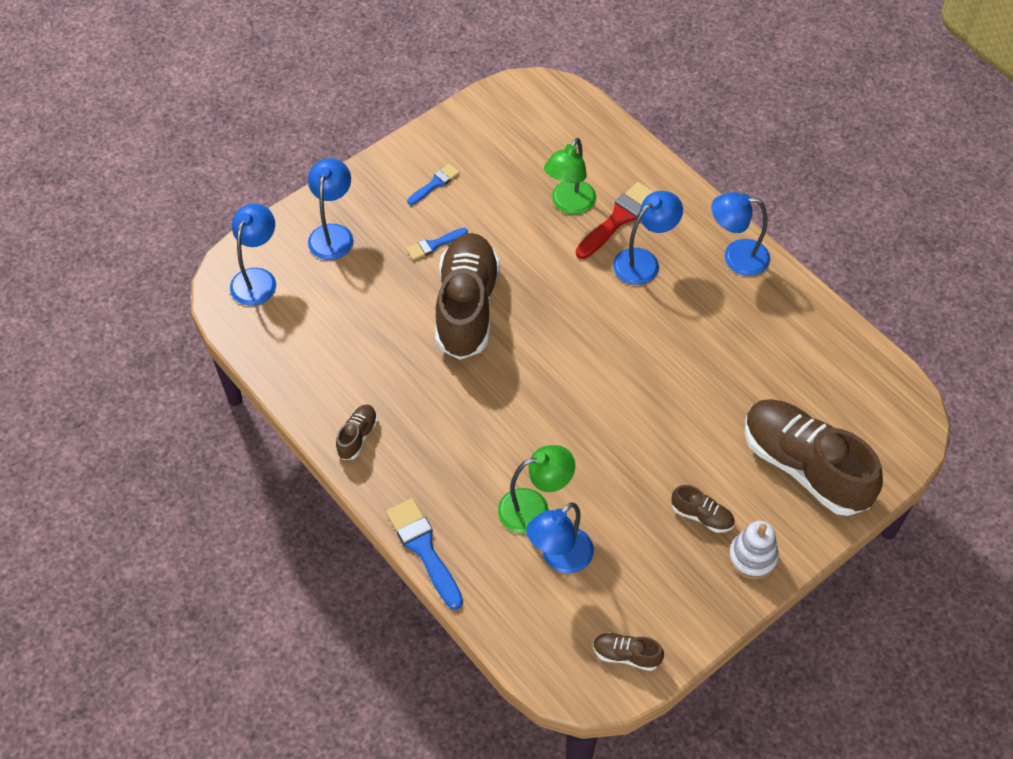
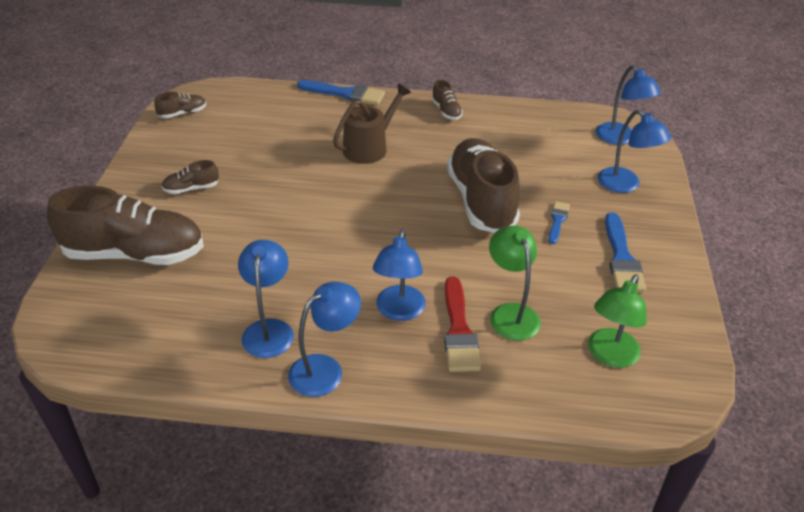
camera: 135 degrees right, 15 degrees down
blue brush [407,164,460,205] -> blue brush [605,213,646,292], size x1.73
brown shoe [435,233,500,360] -> brown shoe turned 150 degrees counterclockwise [447,138,520,232]
green lamp [498,445,575,534] -> green lamp moved to [588,274,647,368]
blue lamp [526,502,594,574] -> blue lamp moved to [238,240,294,358]
white stacking toy [729,521,779,579] -> none
none -> brown watering can [333,84,411,164]

